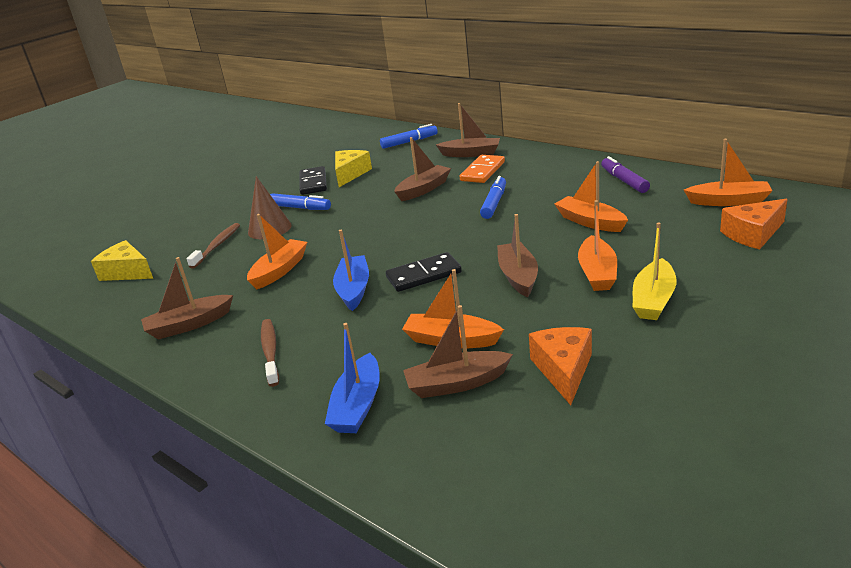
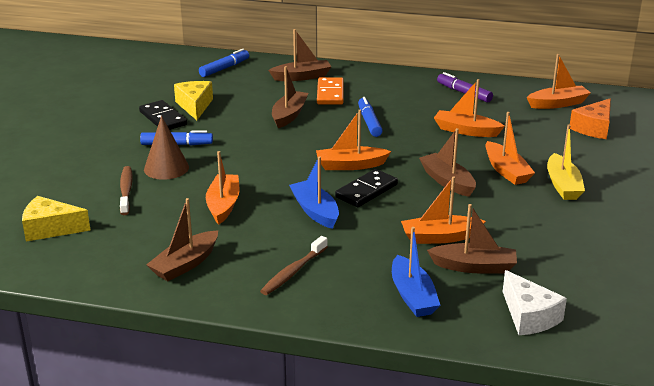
camera: 30 degrees left, 0 degrees up
brown toothbrush [261,319,279,387] -> brown toothbrush turned 105 degrees counterclockwise [260,236,328,295]
brown boat [403,305,513,398] -> brown boat turned 135 degrees counterclockwise [427,204,517,274]
orange cheese [529,327,592,405] -> none
none -> orange boat [316,110,391,170]
none -> white cheese [503,270,567,335]

